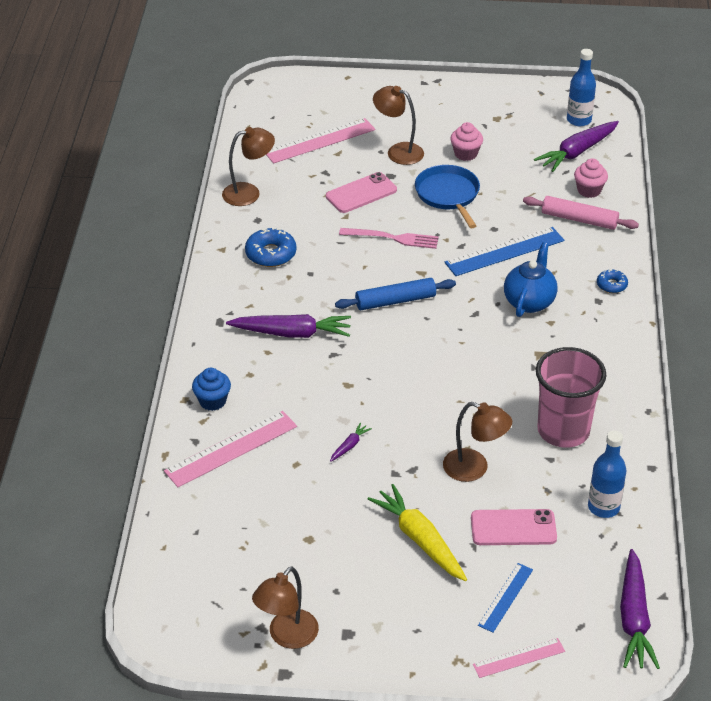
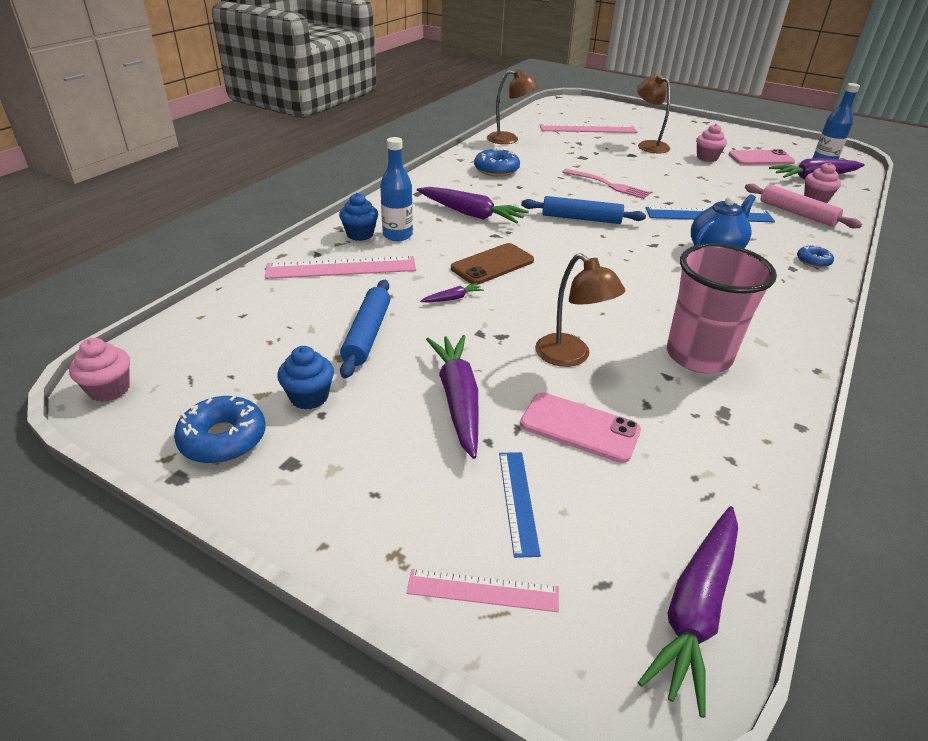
camera: 25 degrees right, 5 degrees down
brown lamp [252,566,319,649] -> blue donut [174,395,265,464]
pink phone [326,172,397,213] -> pink phone moved to [729,149,795,165]
yellow carrot [368,484,467,581] -> purple carrot [426,335,478,459]
blue pan [415,165,480,228] -> none
blue ruler [478,563,533,632] -> blue ruler turned 60 degrees counterclockwise [499,452,541,558]
blue bottle [588,431,627,518] -> blue bottle moved to [380,137,413,241]
none -> pink cupcake [69,338,130,402]
none -> blue cupcake [277,346,334,410]
none -> blue rolling pin [340,280,390,378]
none -> brown phone [451,243,534,285]

